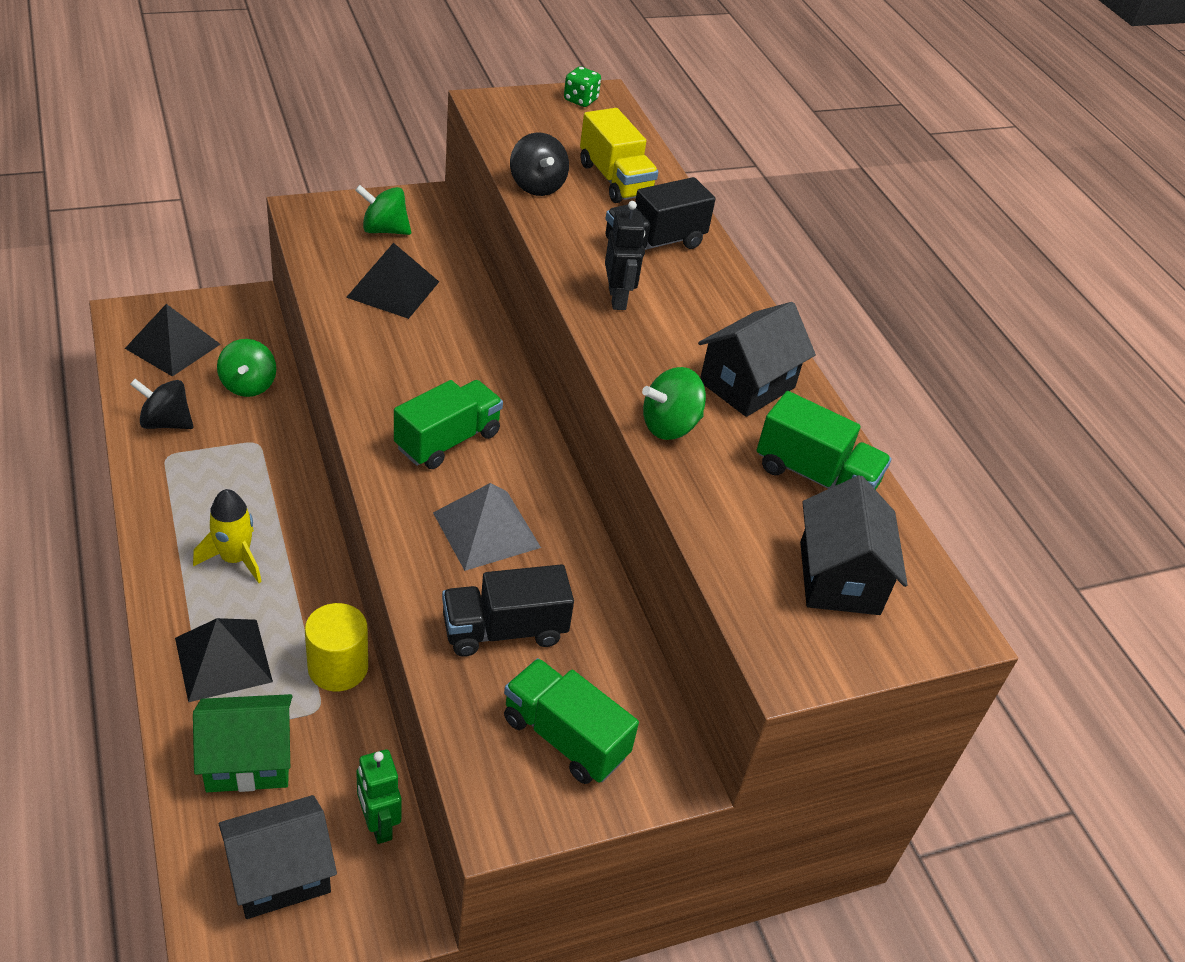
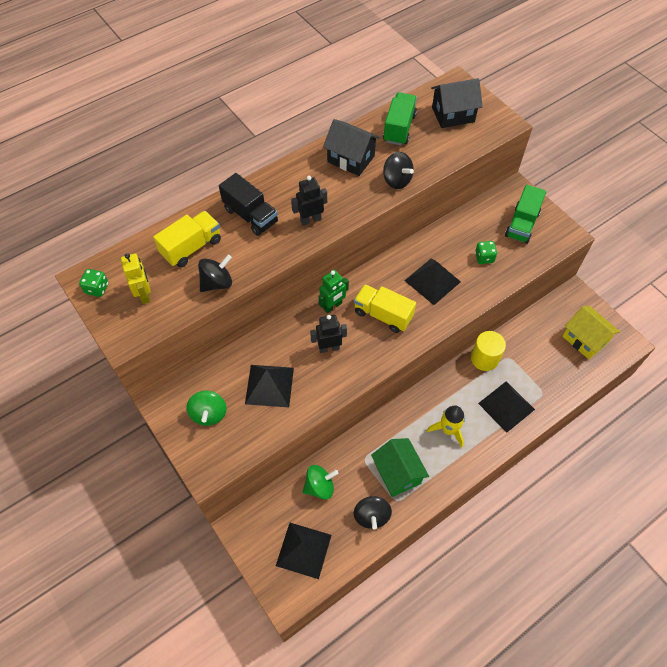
camera: 100 degrees left, 15 degrees up
green house [193,694,293,792] -> green house moved to [371,438,429,497]
black house [219,795,337,919] -> yellow house [563,306,620,359]
green robot [356,749,402,844] -> green robot moved to [319,270,349,313]
green truck [394,380,503,469] -> yellow truck [354,284,416,333]
grey pyramid [433,483,541,571] -> black pyramid [404,258,461,305]
black truck [442,564,574,657] -> green dice [475,241,497,264]
green spinning top [642,367,706,440] -> black spinning top [383,152,414,189]
none -> yellow robot [121,253,151,304]
none -> black robot [310,315,347,353]

